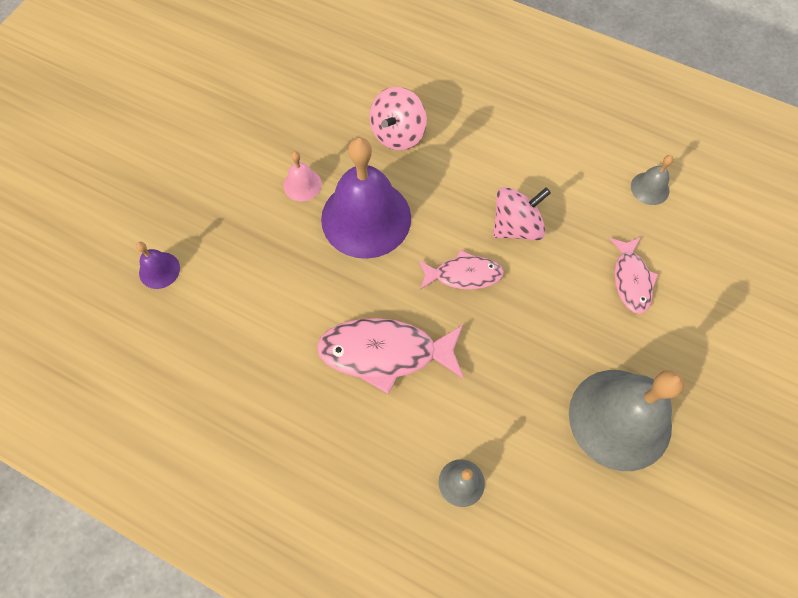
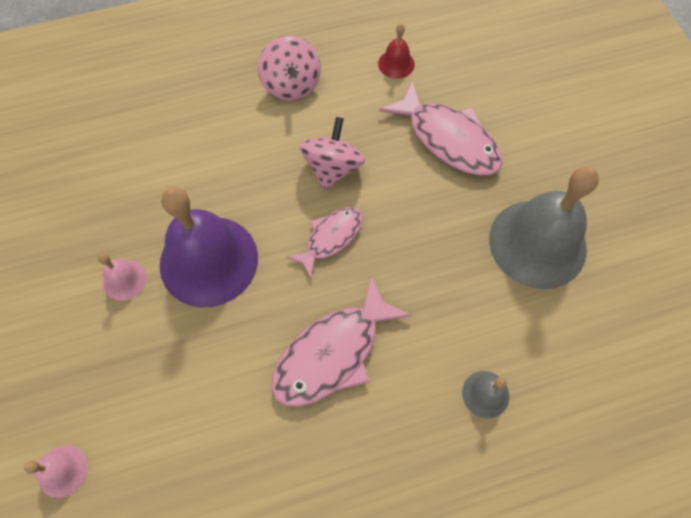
camera: 45 degrees left, 0 degrees up
purple bell [136,242,180,289] -> pink bell [24,445,88,498]
pink spinning top [369,87,427,151] -> pink spinning top moved to [258,35,321,101]
pink fish [609,237,658,314] -> pink fish [379,81,503,175], size x1.64
grey bell [631,155,673,205] -> red bell [378,24,415,79]

